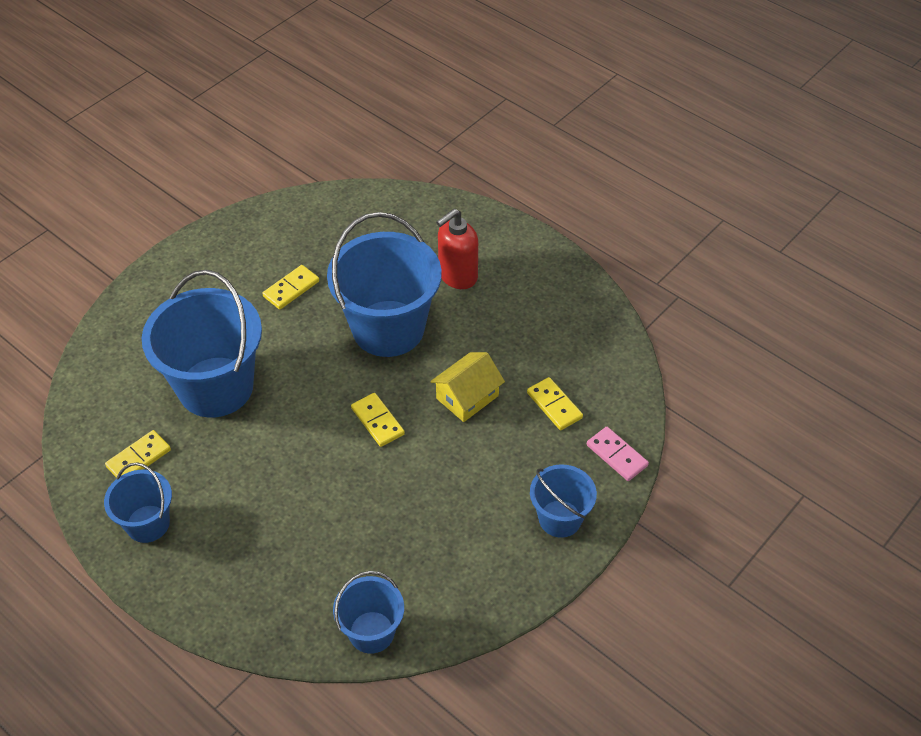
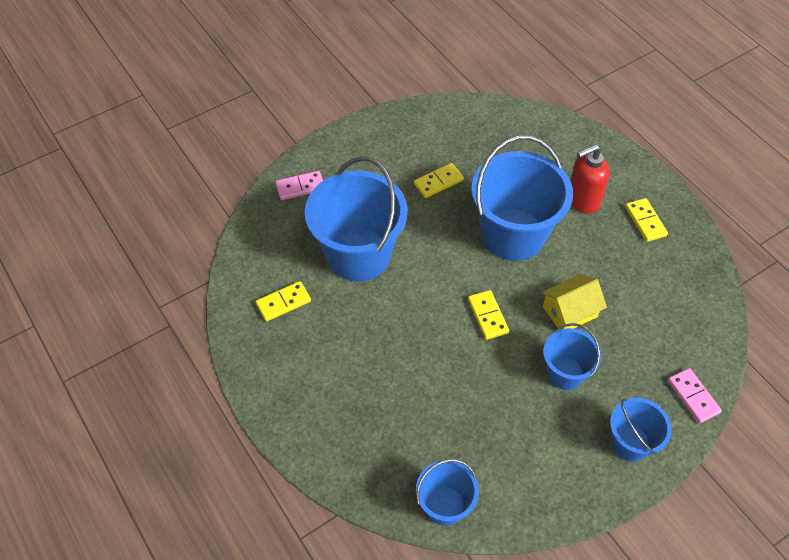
camera: 15 degrees right, 5 degrees up
blue bucket [104,462,172,543] -> blue bucket moved to [543,323,602,390]
yellow domino [527,377,583,430] -> yellow domino moved to [625,198,668,242]
none -> pink domino [275,171,323,200]

